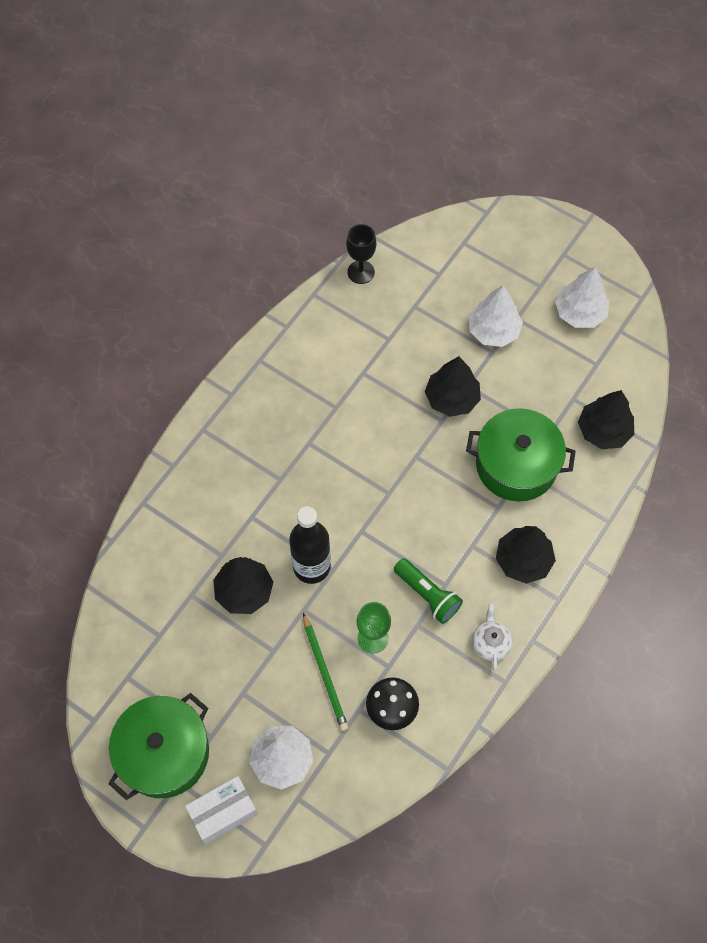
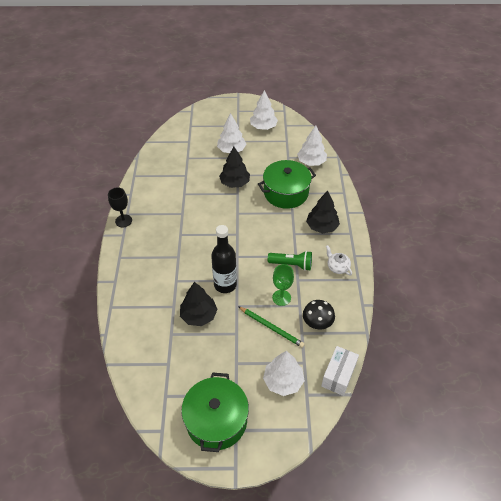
camera: 35 degrees left, 15 degrees down
white box [185,776,258,844] -> white box moved to [321,346,359,396]
black goblet [346,224,376,284] -> black goblet moved to [108,188,132,227]
black tree [578,390,634,449] -> white tree [297,125,327,166]

